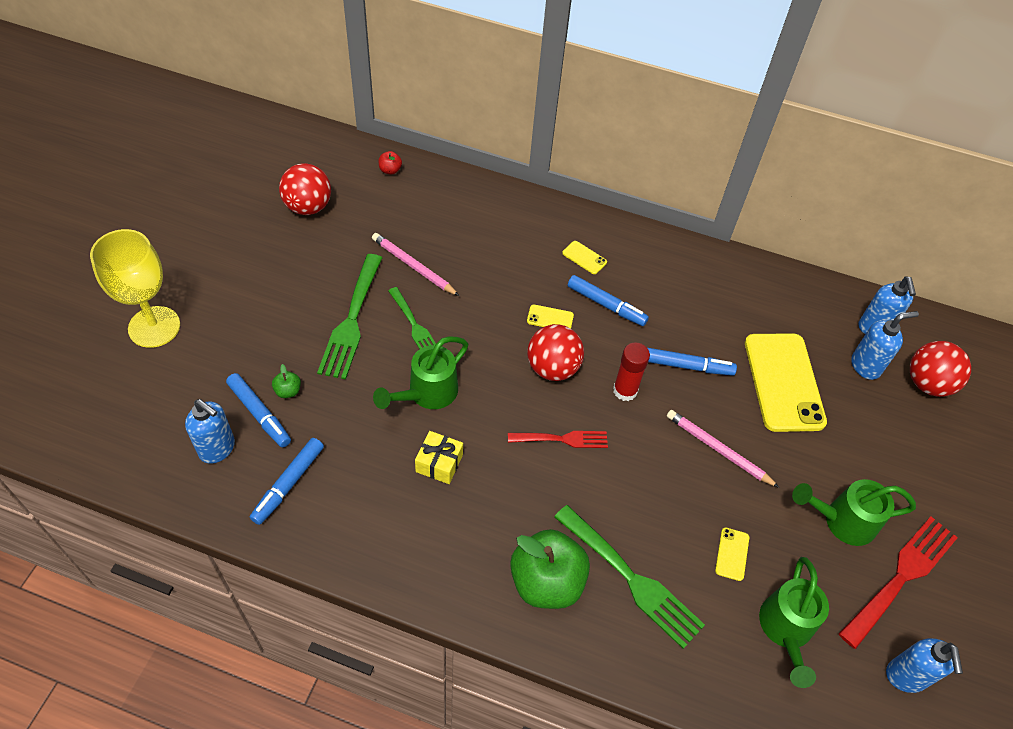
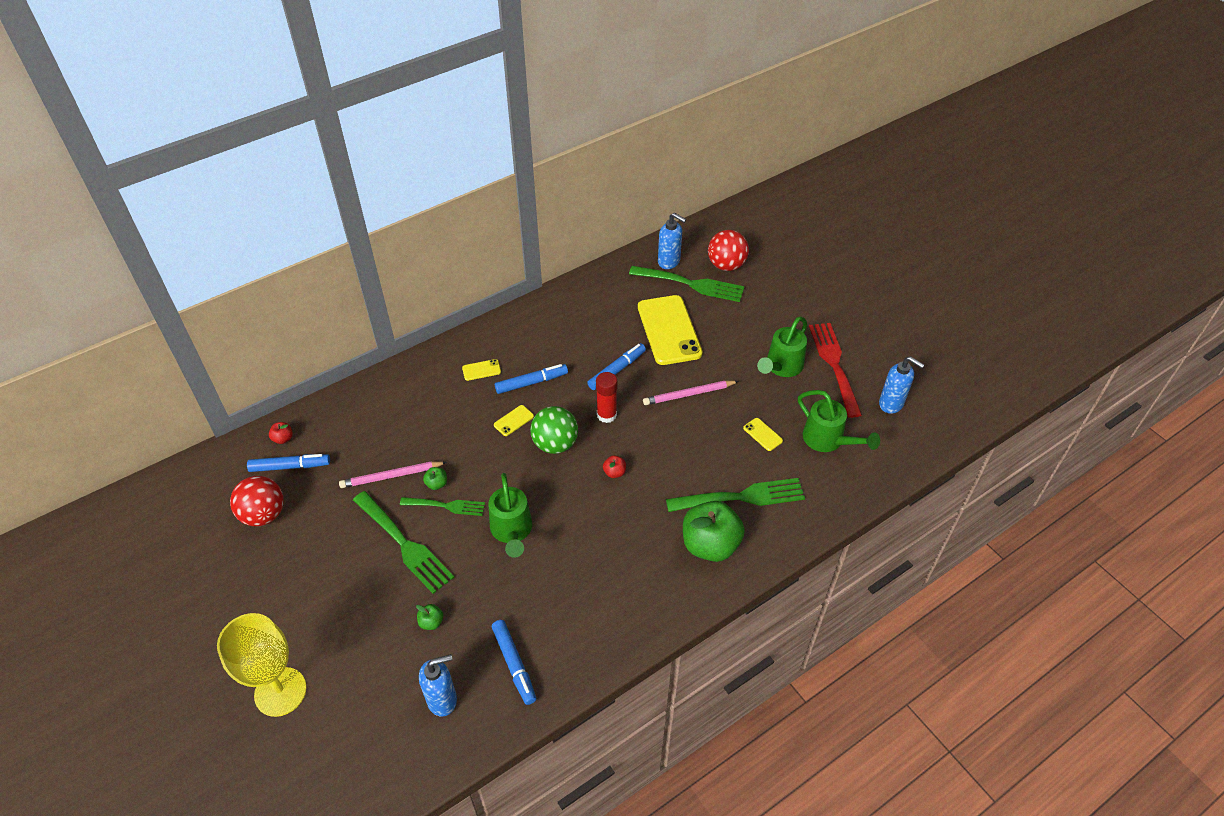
camera: 50 degrees left, 5 degrees down
blue marker [226,373,291,447] -> blue marker moved to [247,454,330,472]
yellow gift [415,431,463,484] -> none
red fork [508,431,608,448] -> red apple [603,455,626,478]
red ball [527,324,584,381] -> green ball [530,406,578,454]
yellow phone [745,333,827,432] -> yellow phone turned 45 degrees clockwise [638,295,703,365]
blue soap dispenser [851,311,919,380] -> green fork [629,266,745,302]
none -> green apple [423,467,447,490]

